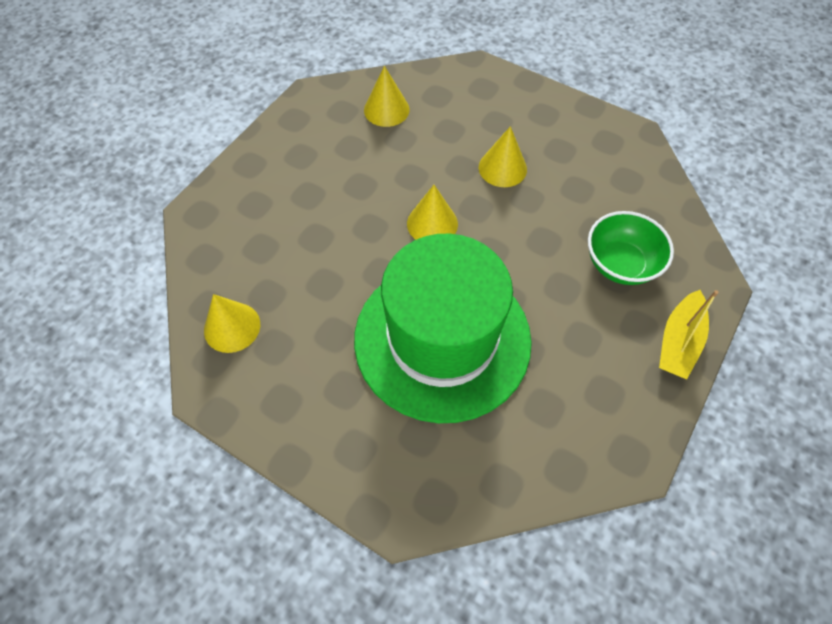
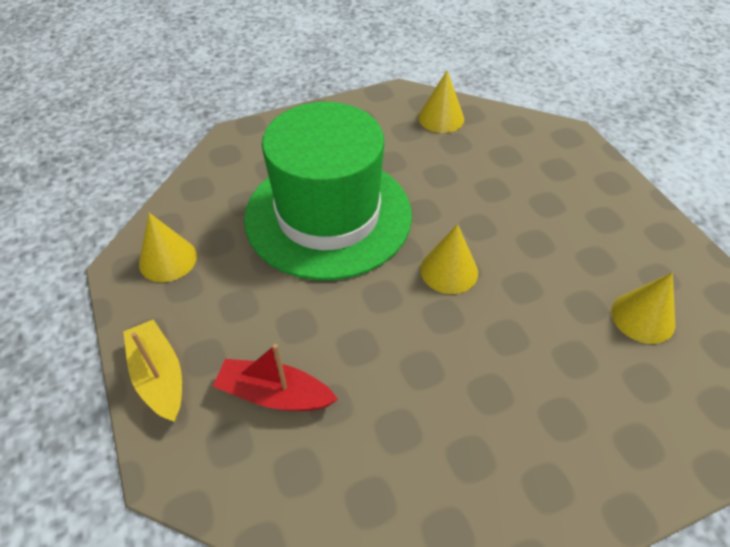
camera: 125 degrees right, 10 degrees down
yellow cone [479,126,527,187] -> yellow cone moved to [139,213,197,282]
green bowl [588,211,674,285] -> red boat [213,344,338,411]

